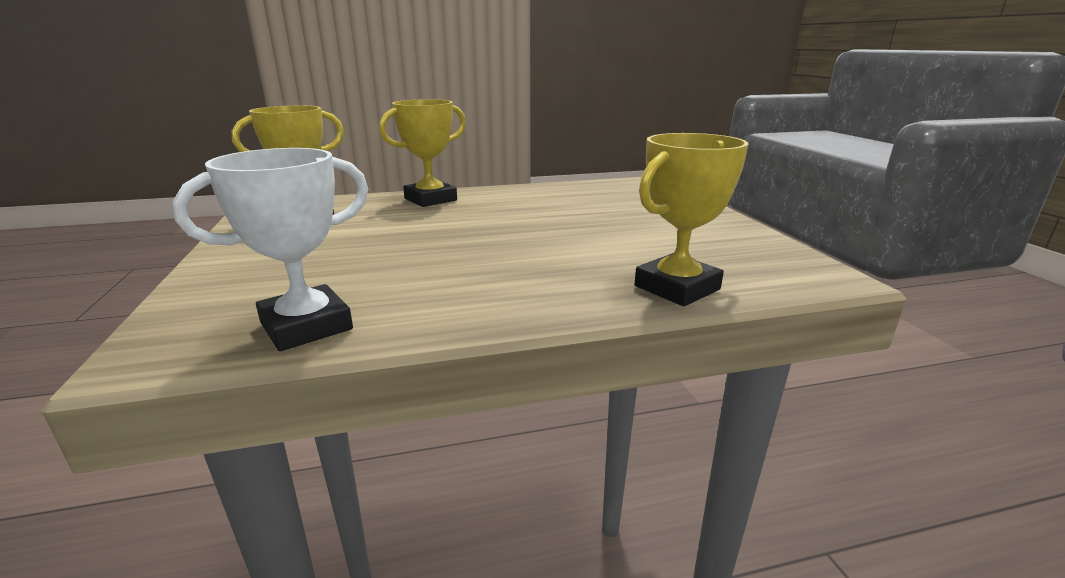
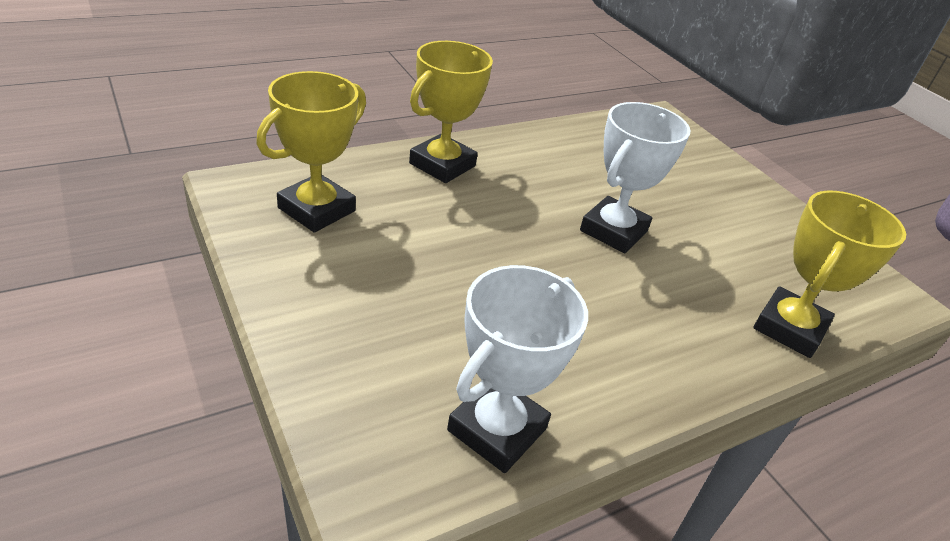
camera: 20 degrees left, 15 degrees up
none -> white trophy [580,102,691,253]

